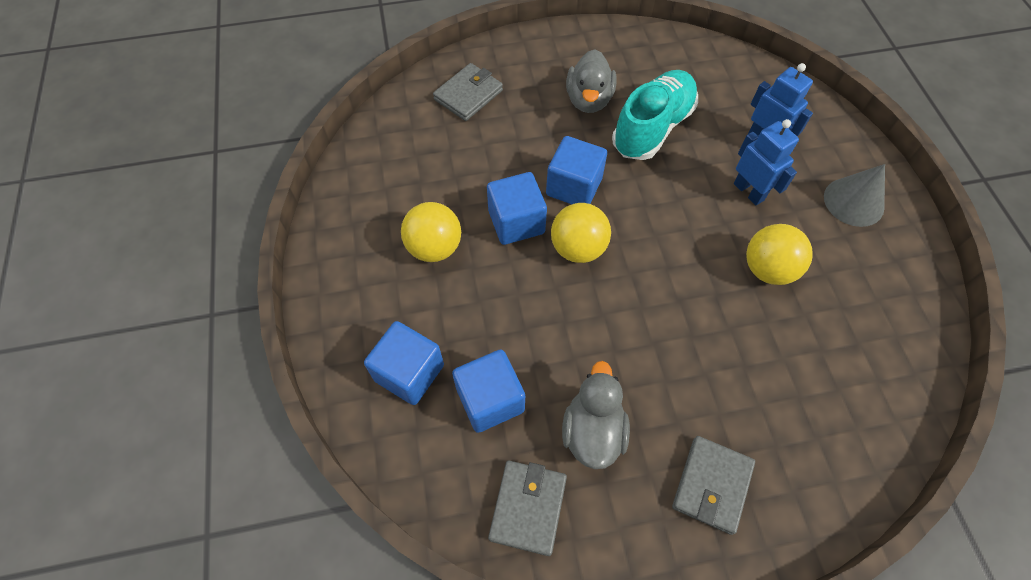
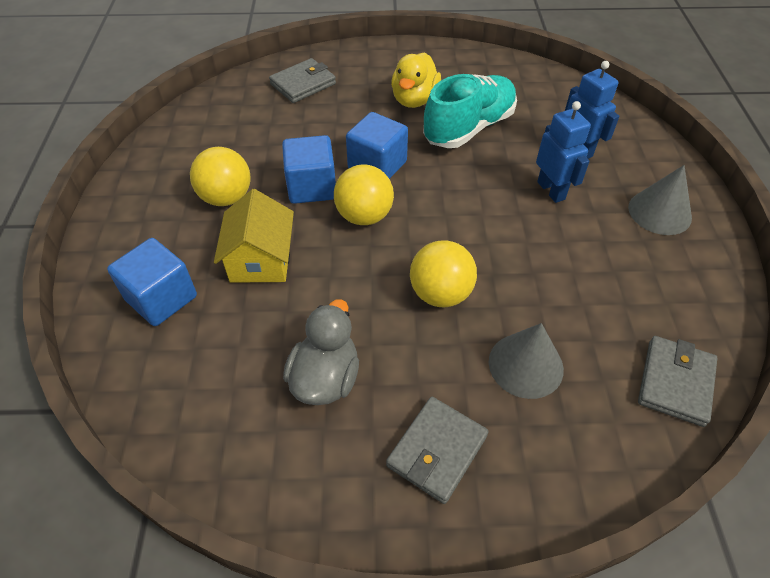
camera: 10 degrees right, 10 degrees down
blue cube [452,350,525,433] -> none
grey wallet [488,461,567,556] -> grey wallet moved to [638,336,717,427]
grey duck [566,49,616,113] -> yellow duck [391,52,441,108]
yellow ball [746,224,813,285] -> yellow ball moved to [410,240,477,307]
none -> yellow house [214,189,294,283]
none -> grey cone [489,323,564,399]

